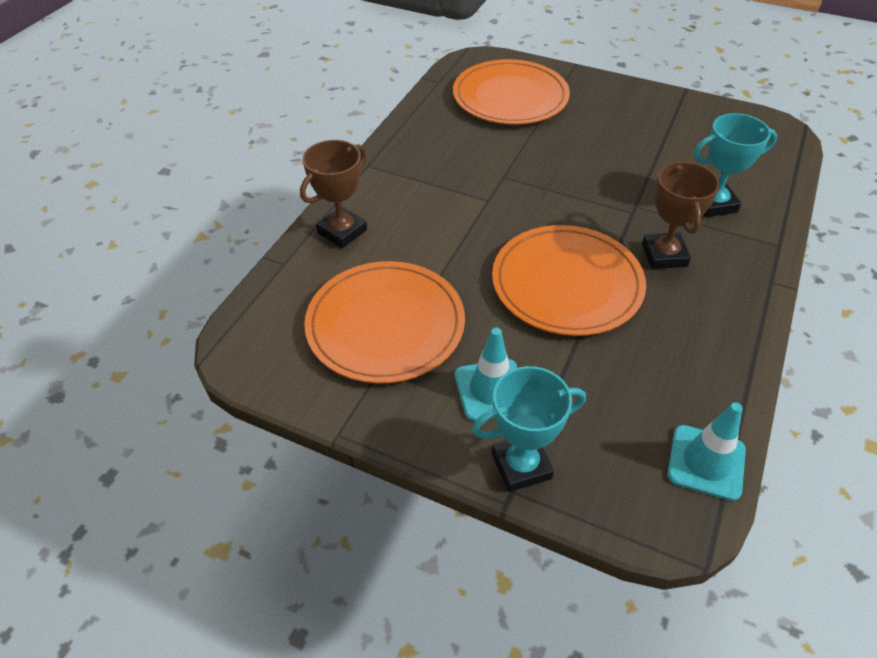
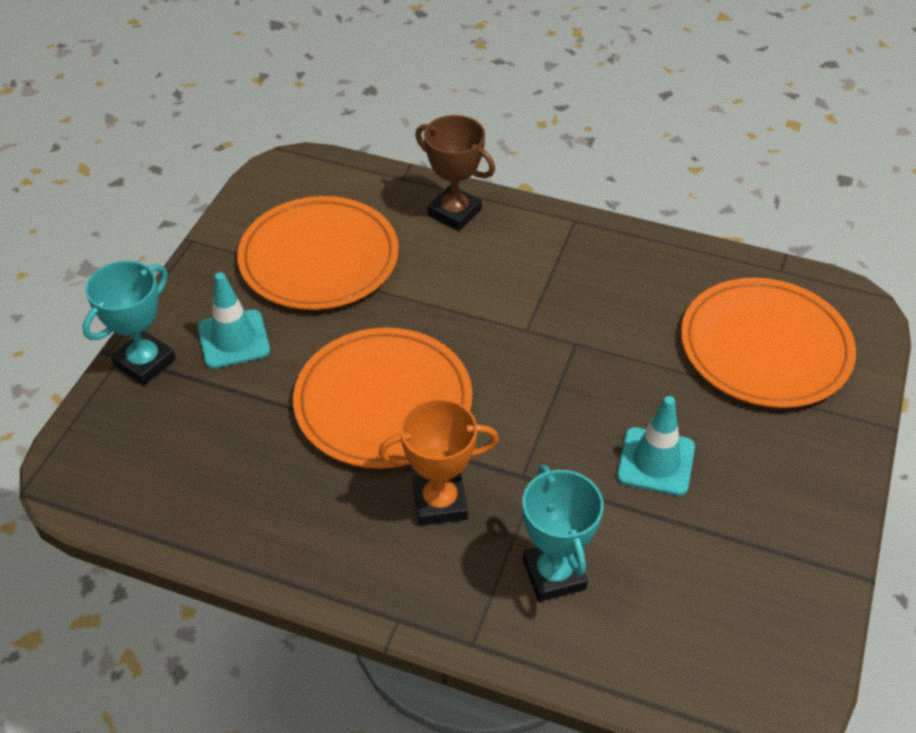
camera: 85 degrees right, 0 degrees up
turquoise trophy [472,366,586,492] -> turquoise trophy turned 60 degrees clockwise [83,260,176,385]
brown trophy [642,161,720,269] -> orange trophy [379,398,499,525]
turquoise traffic cone [667,402,746,501] -> turquoise traffic cone moved to [617,396,695,496]

